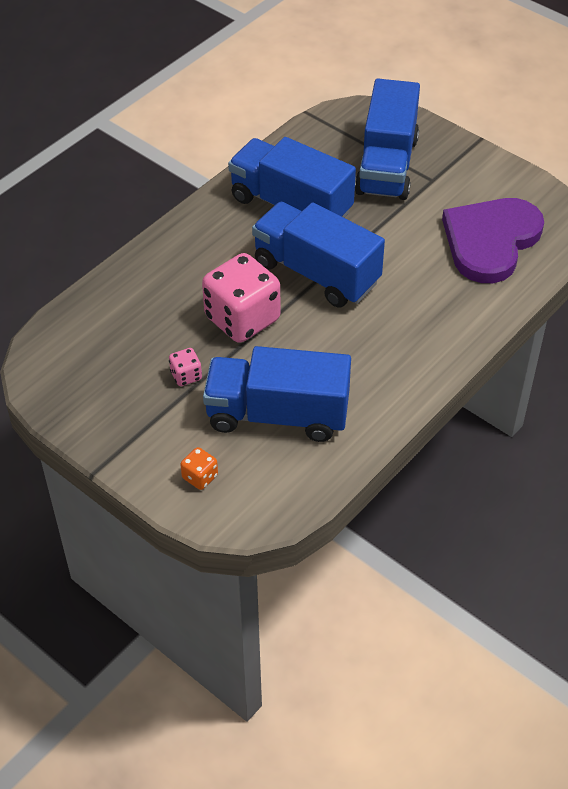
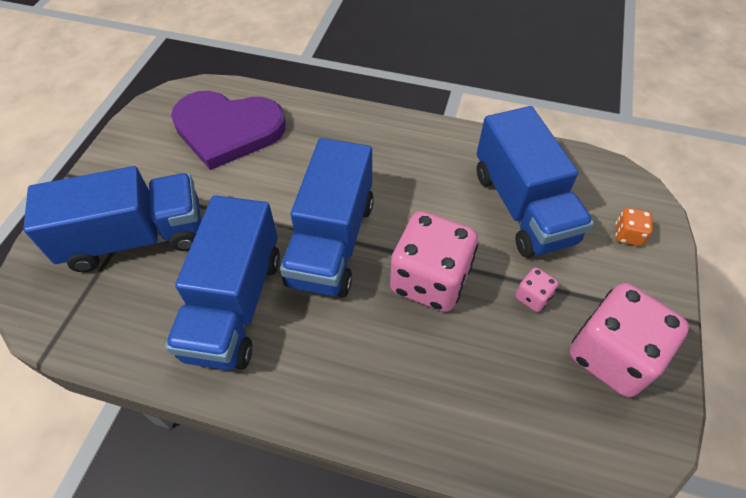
camera: 115 degrees left, 5 degrees up
none -> pink dice [570,283,689,397]

